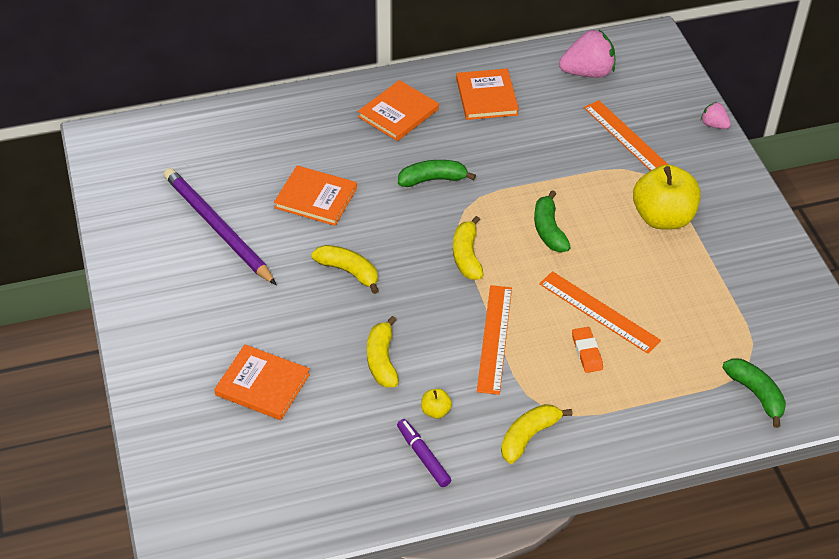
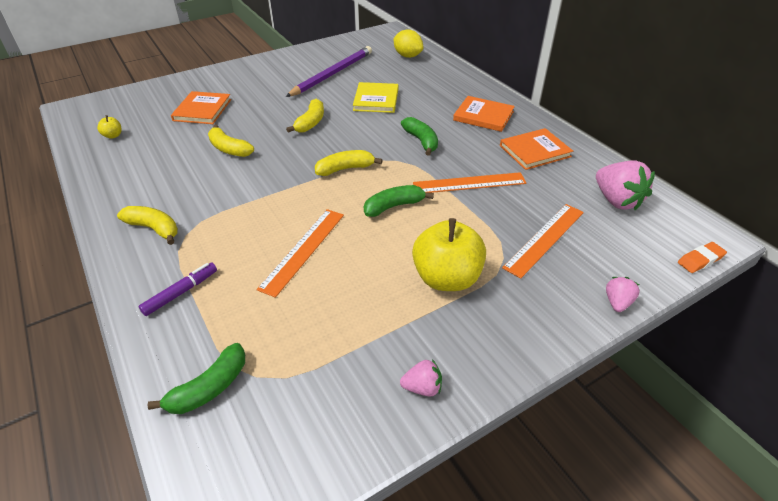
camera: 75 degrees right, 5 degrees down
orange book [274,165,357,226] -> yellow book [353,82,398,113]
yellow banana [367,316,399,387] -> yellow banana turned 120 degrees counterclockwise [208,124,254,157]
purple marker [397,419,451,487] -> purple marker moved to [139,263,217,316]
yellow apple [421,389,452,419] -> yellow apple moved to [97,115,122,139]
orange ruler [477,285,512,395] -> orange ruler moved to [413,172,527,193]
orange eraser [572,327,603,373] -> orange eraser moved to [678,242,727,273]
none -> yellow lemon [393,29,423,58]
none -> pink strawberry [400,359,442,396]

